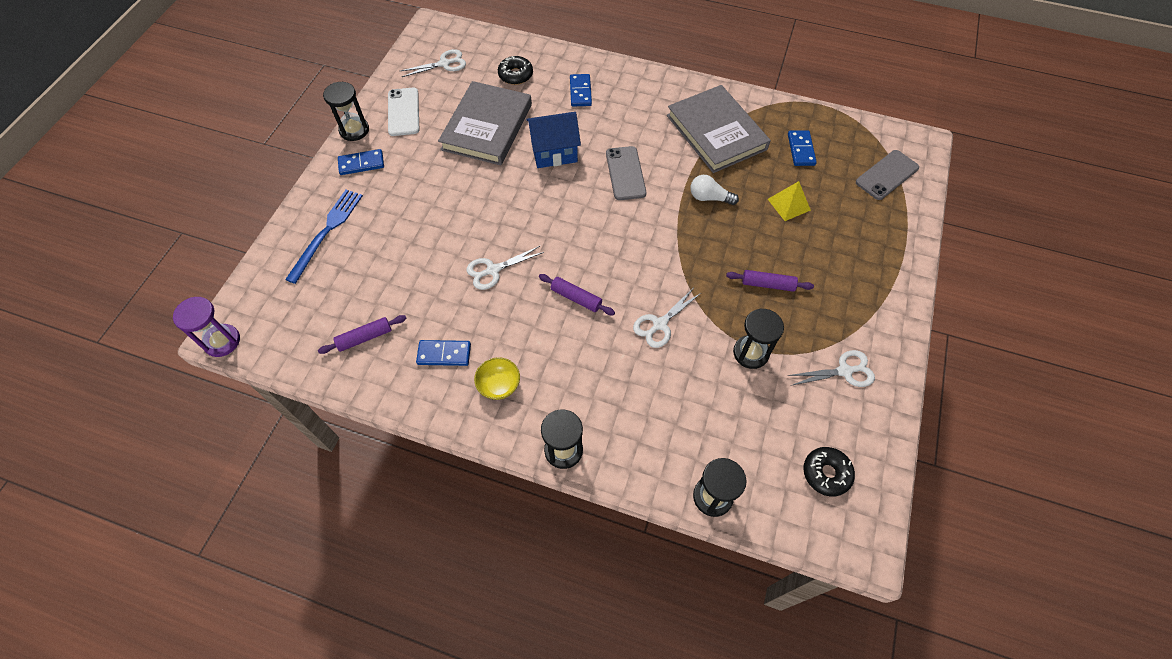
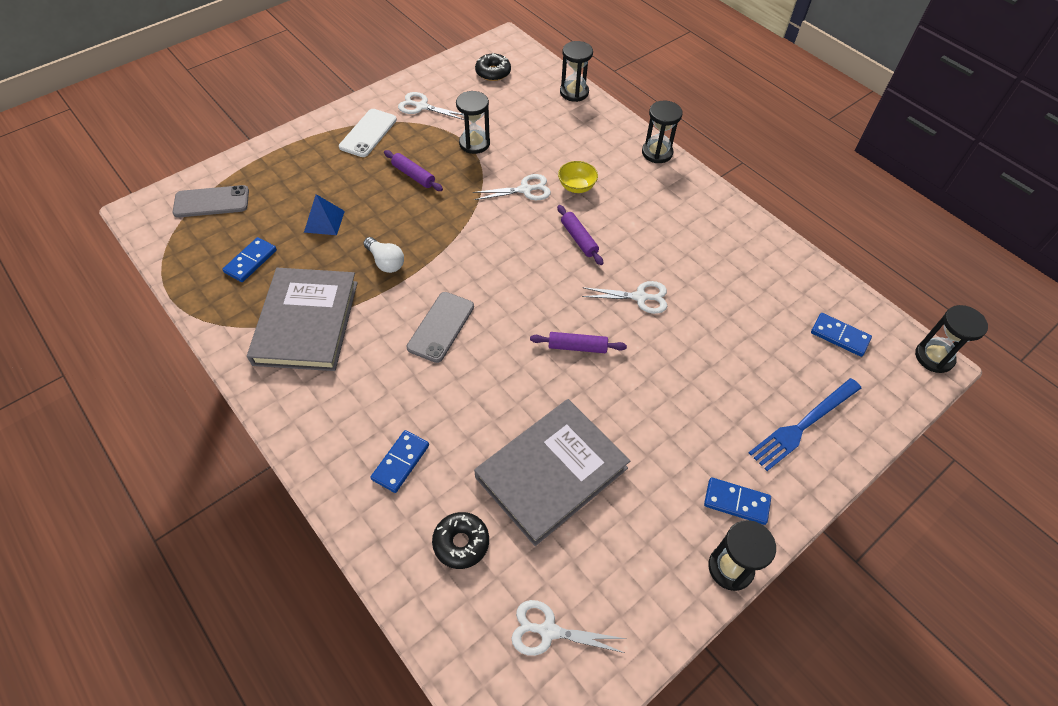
camera: 150 degrees left, 5 degrees down
purple hourglass [173,297,240,357] -> black hourglass [915,305,988,373]
purple rolling pin [318,315,407,354] -> purple rolling pin moved to [530,332,627,353]
white phone [388,88,420,136] -> white phone moved to [339,109,397,157]
blue domino [416,340,471,366] -> blue domino moved to [811,313,872,357]
yellow bowl [474,357,520,400] -> yellow bowl moved to [558,161,598,193]
blue house [526,112,581,168] -> none
yellow pyramid [768,181,811,221] -> blue pyramid [304,194,345,235]

